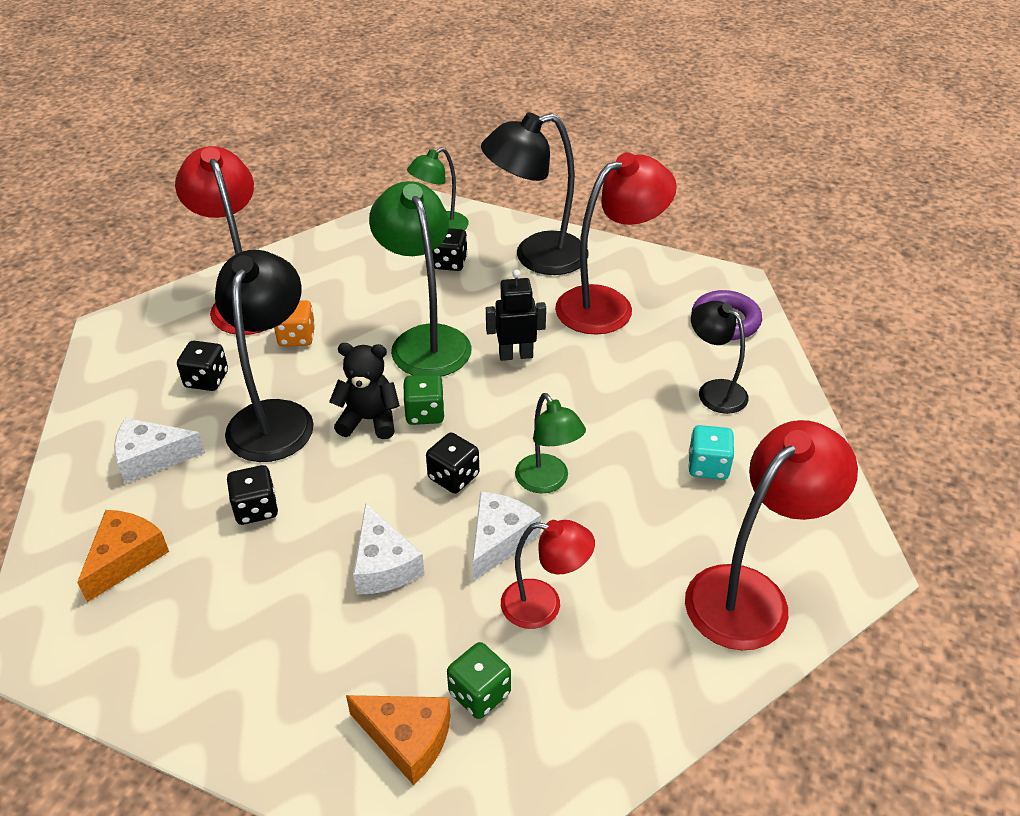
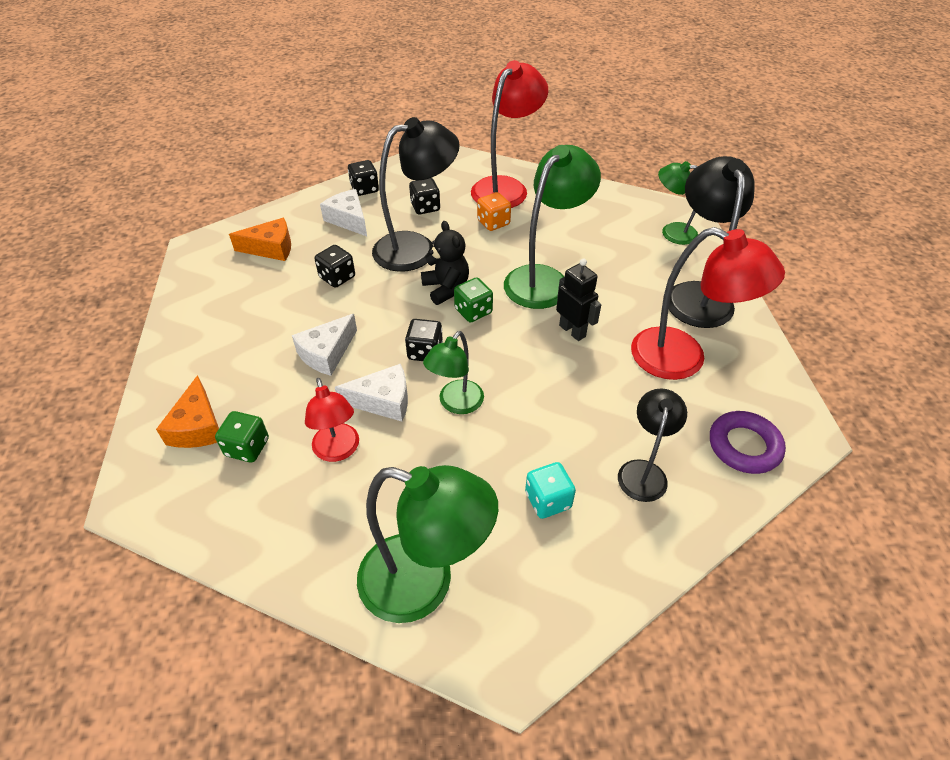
camera: 60 degrees right, 5 degrees up
black dice [432,228,468,271] -> black dice moved to [348,160,379,196]
black lamp [481,112,589,275] -> black lamp turned 45 degrees clockwise [669,156,755,328]
red lamp [685,420,858,650] -> green lamp [357,465,498,623]

